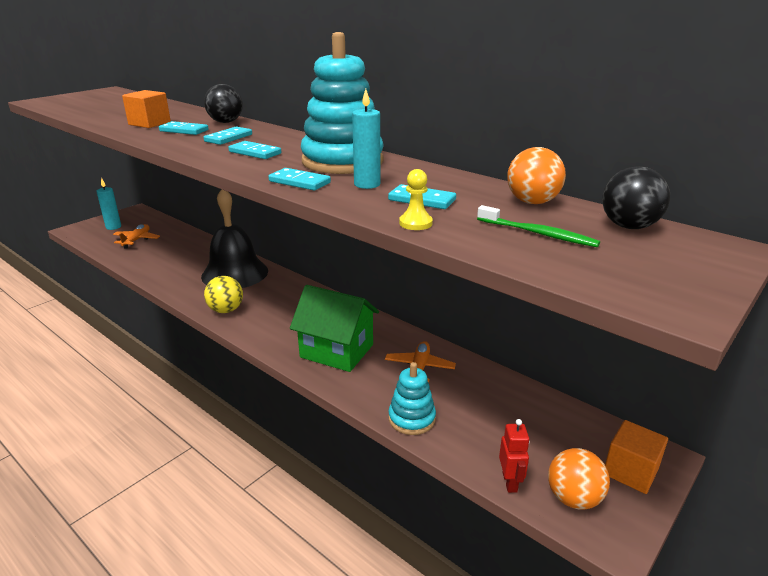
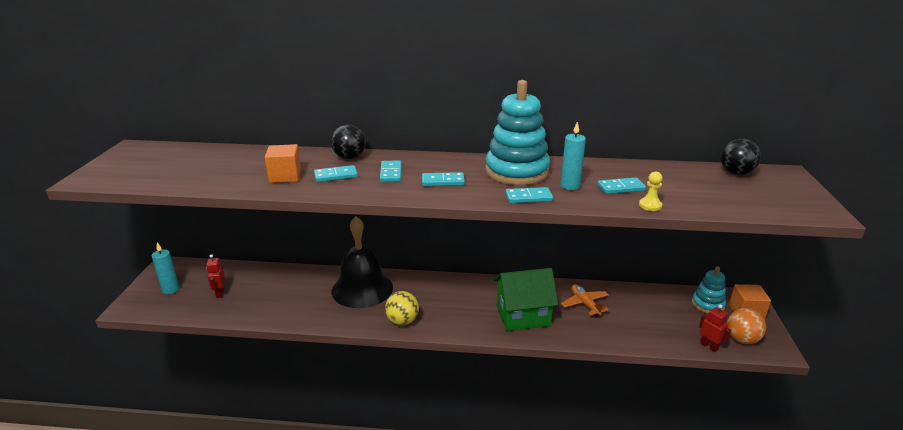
camera: 35 degrees left, 0 degrees up
orange plane [113,224,160,249] -> red robot [206,254,225,298]
turquoise stacking toy [388,362,436,435] -> turquoise stacking toy moved to [692,266,726,314]
green toothbrush [477,205,600,247] -> none
orange ball [507,147,566,204] -> none

